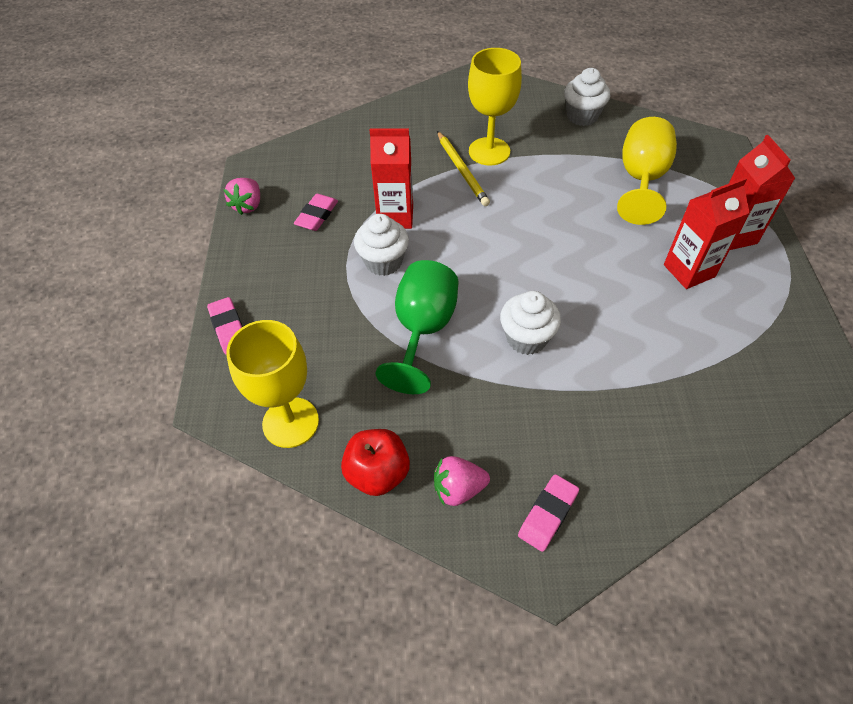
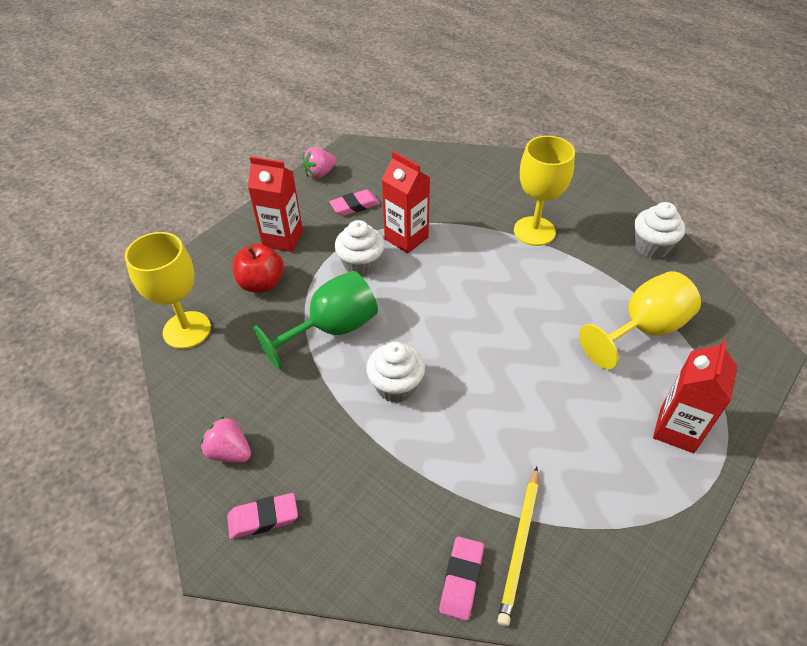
camera: 40 degrees right, 5 degrees down
pink eraser [207,297,243,355] -> pink eraser moved to [439,537,484,621]
red apple [341,429,410,496] -> red apple moved to [233,244,284,293]
yellow pencil [437,131,490,206] -> yellow pencil moved to [497,467,538,627]
red carton [664,177,750,289] -> red carton moved to [248,156,303,252]

